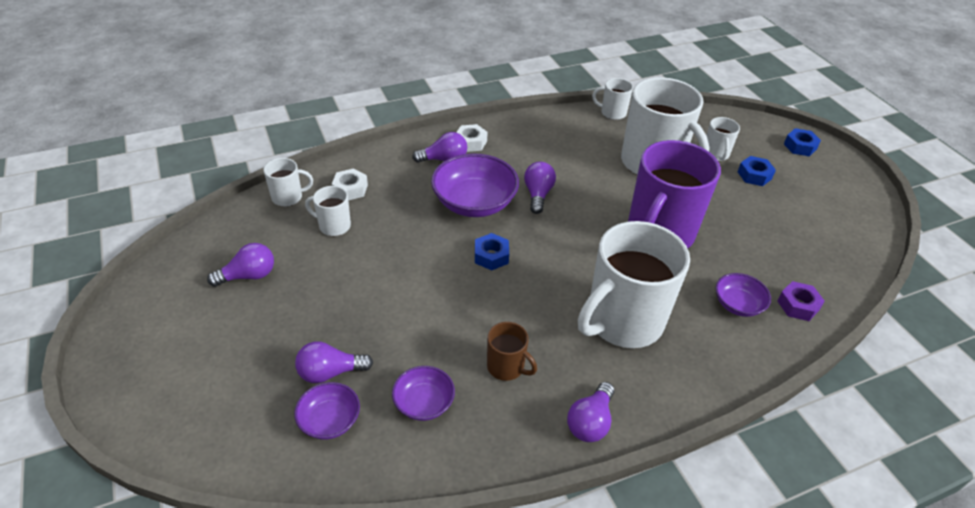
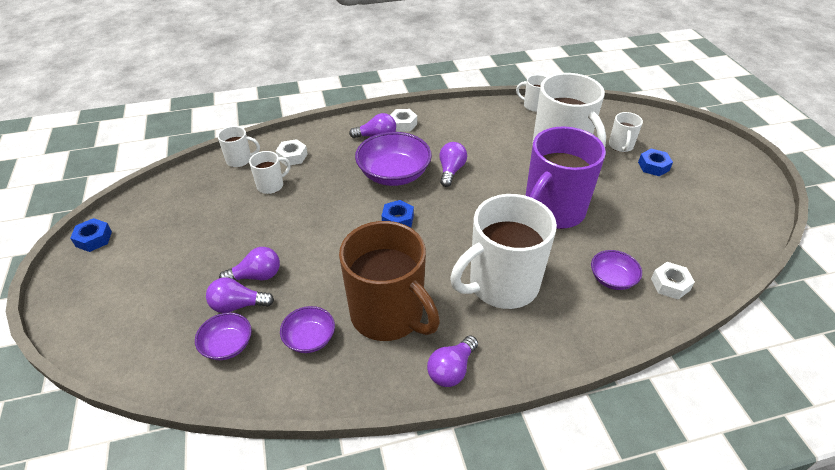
camera: 10 degrees right, 0 degrees up
purple light bulb [207,243,274,287] -> purple light bulb moved to [219,247,280,280]
white mug [305,186,351,236] -> white mug turned 120 degrees clockwise [249,151,291,194]
brown mug [487,322,537,381] -> brown mug [339,221,440,341], size x2.22
purple nut [777,281,825,321] -> white nut [651,262,695,299]
blue nut [784,128,821,156] -> blue nut moved to [70,218,112,252]

